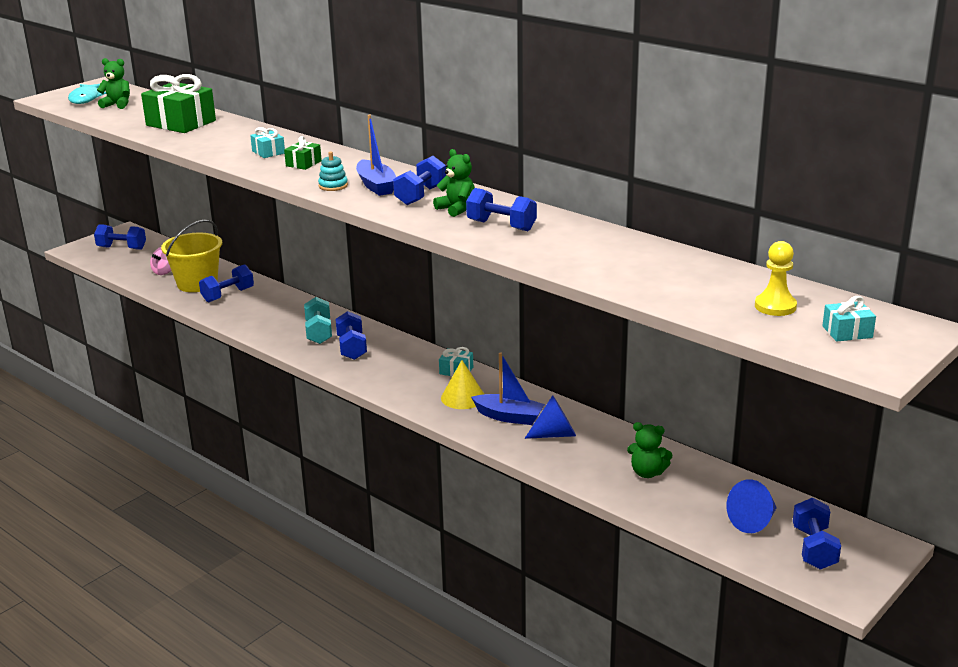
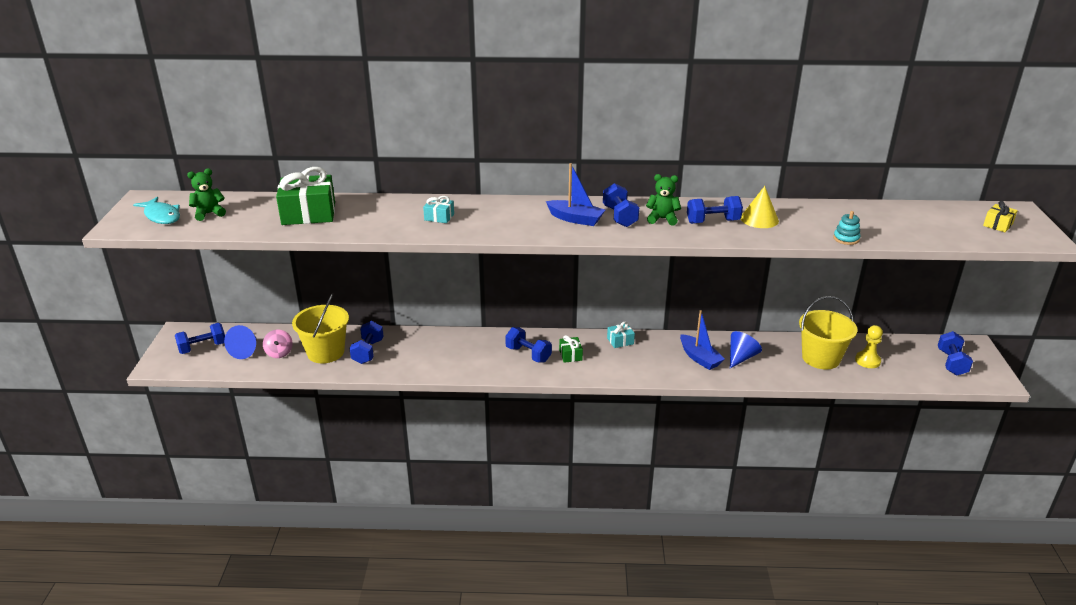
camera: 40 degrees left, 5 degrees up
green gift [284,136,322,170] -> green gift moved to [559,335,583,363]
turquoise dumbbell [304,297,332,344] -> none
turquoise stacking toy [318,151,348,191] -> turquoise stacking toy moved to [833,211,861,245]
yellow cone [441,360,484,409] -> yellow cone moved to [741,186,779,228]
blue boat [471,352,545,425] -> blue boat turned 75 degrees clockwise [680,310,724,370]
green teddy bear [627,422,673,478] -> yellow bucket [799,296,858,369]
blue cone [726,479,777,533] -> blue cone moved to [224,325,256,359]
yellow pawn [755,241,797,316] -> yellow pawn moved to [855,325,883,368]
blue dumbbell [793,498,841,570] -> blue dumbbell turned 45 degrees clockwise [938,331,973,376]
turquoise gift [822,296,876,342] -> yellow gift [983,201,1018,232]

